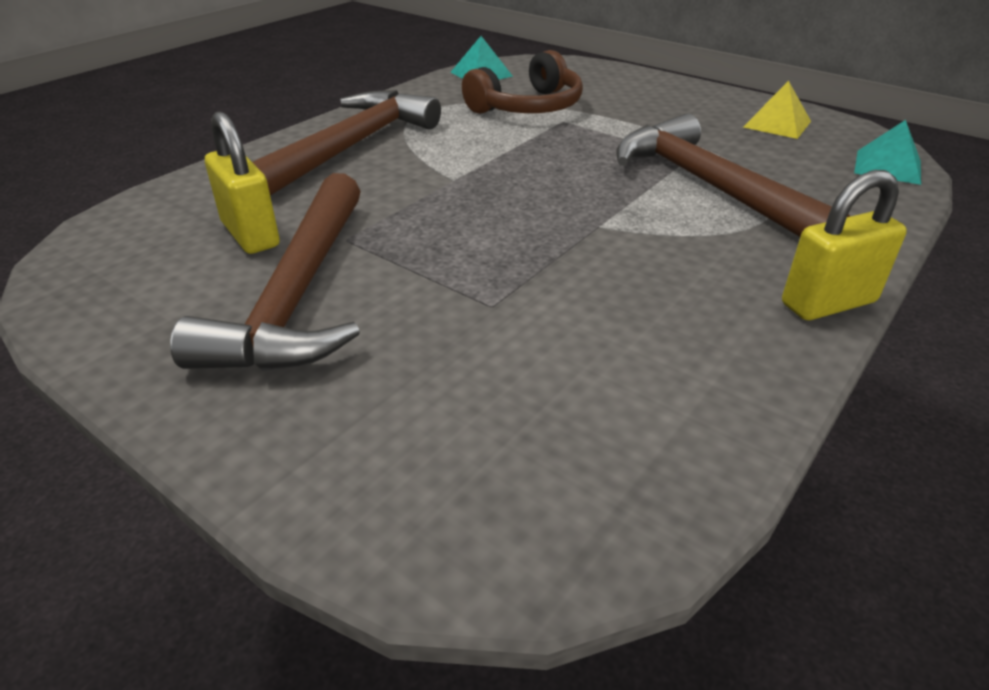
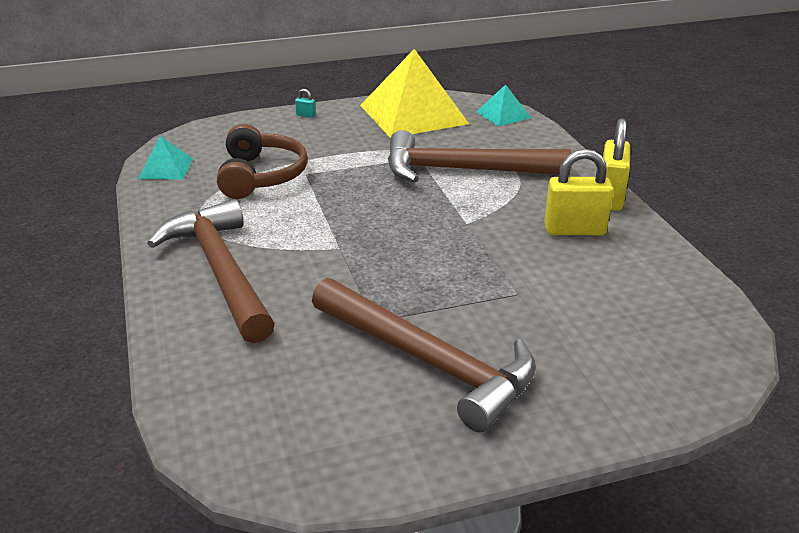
camera: 55 degrees left, 5 degrees down
yellow padlock [205,111,280,254] -> yellow padlock moved to [544,149,613,235]
yellow pyramid [743,81,811,139] -> yellow pyramid [360,49,469,138], size x2.10
none -> turquoise padlock [295,89,316,118]

